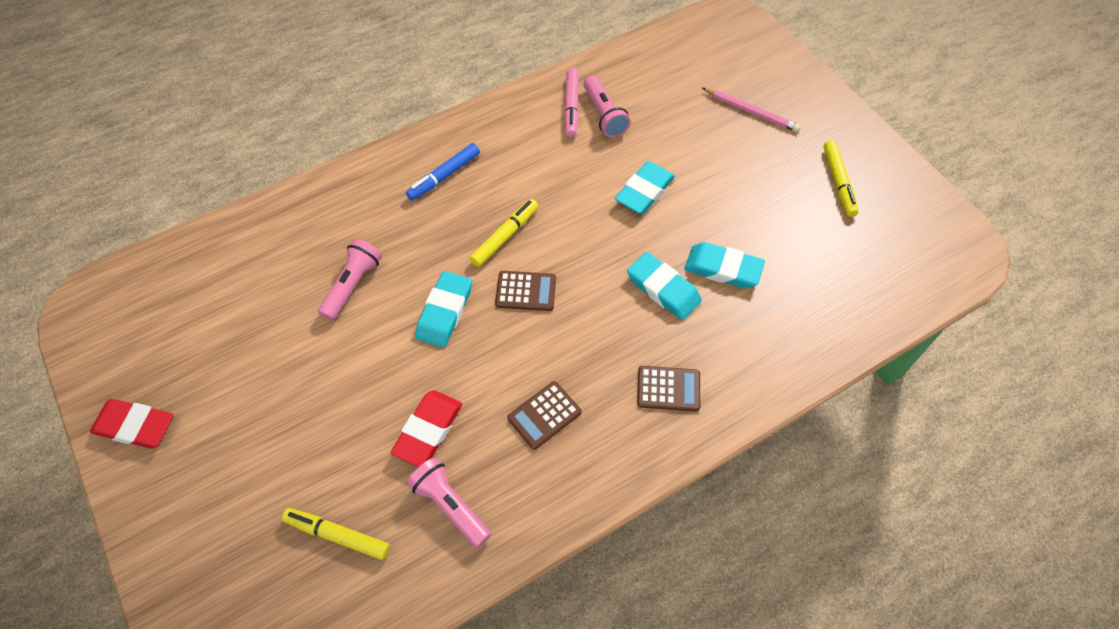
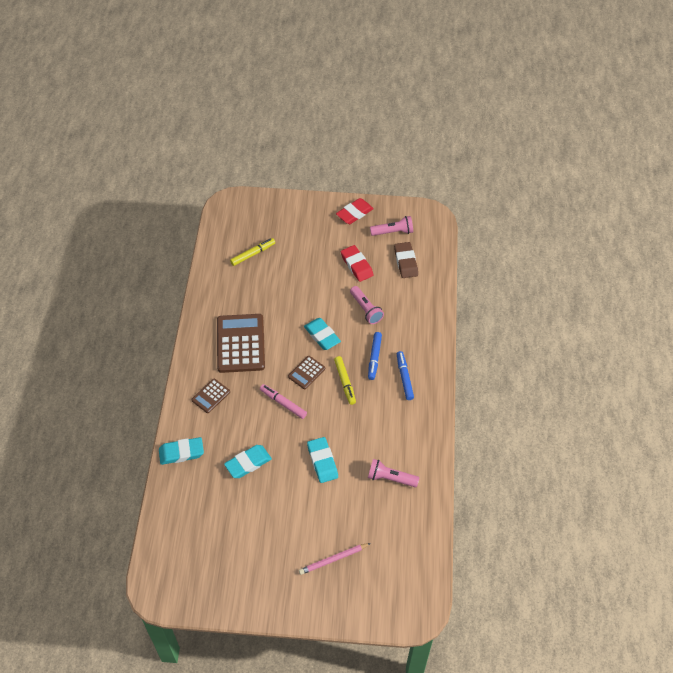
camera: 125 degrees right, 5 degrees down
red eraser [391,390,462,467] -> red eraser moved to [341,245,374,282]
pink flashlight [407,457,491,548] -> pink flashlight moved to [370,216,413,236]
brown calculator [507,381,582,450] -> brown calculator [217,314,265,373], size x2.04
pink marker [564,68,579,137] -> pink marker moved to [260,384,307,419]
turquoise eraser [627,252,702,320] -> turquoise eraser moved to [159,437,204,465]
yellow marker [823,140,859,217] -> none
none -> blue marker [368,332,382,380]
none -> brown eraser [394,242,418,278]

